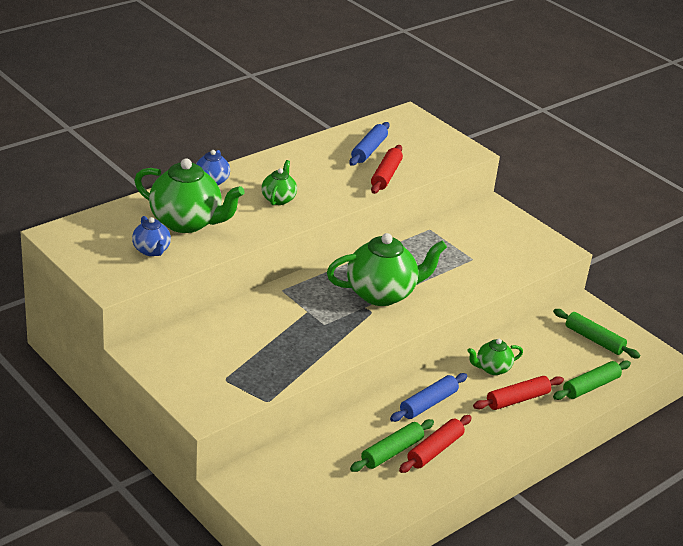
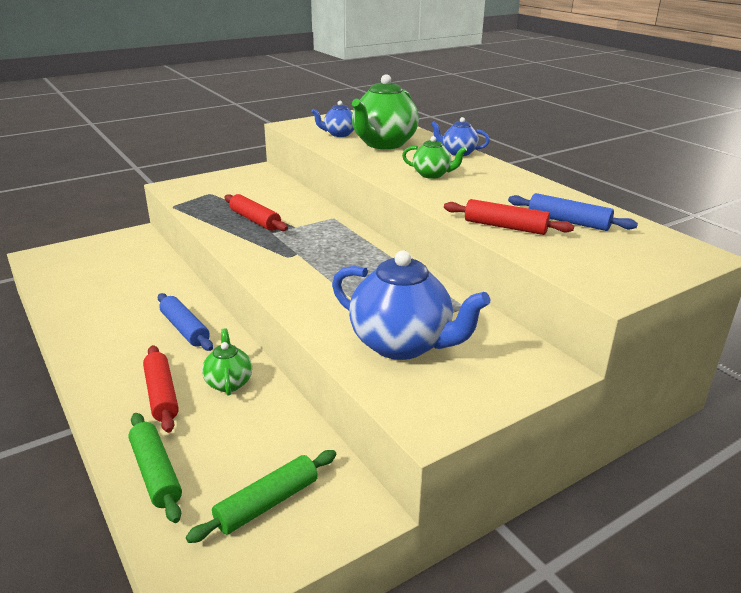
camera: 100 degrees right, 5 degrees down
green teapot [327,233,447,306] -> none
green rolling pin [350,419,434,472] -> none
red rolling pin [399,415,472,473] -> red rolling pin moved to [224,194,288,231]
none -> blue teapot [332,250,490,360]

